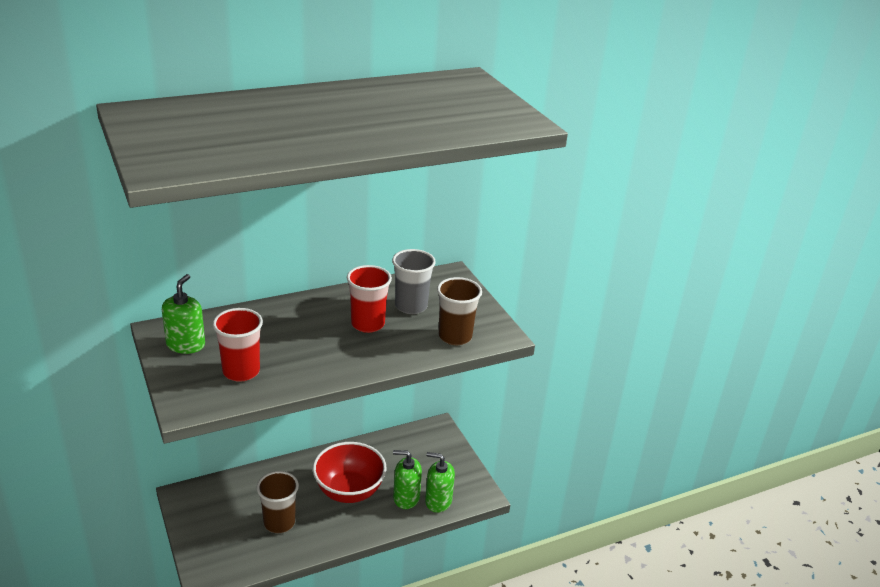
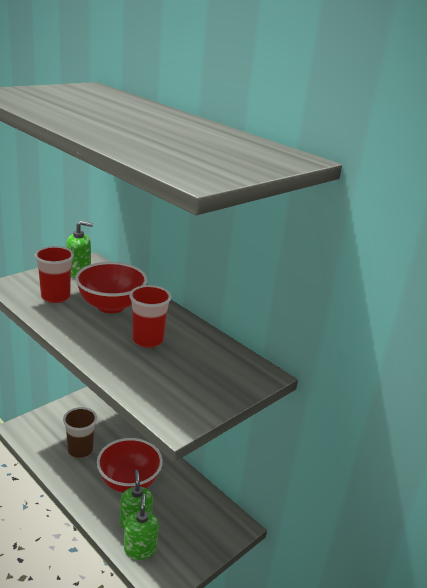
camera: 70 degrees right, 5 degrees down
grey cup [392,249,436,314] -> none
brown cup [437,277,482,345] -> none
none -> red bowl [75,262,147,313]

